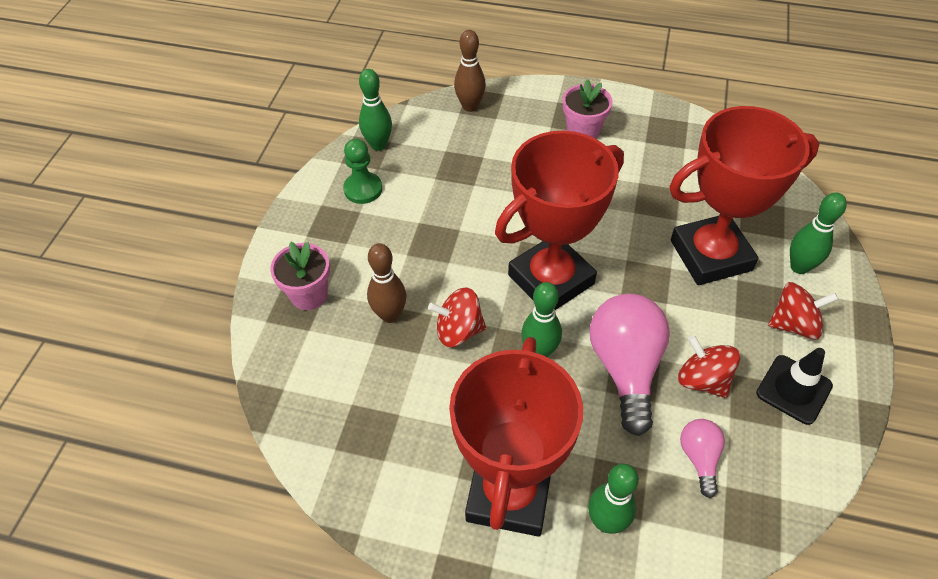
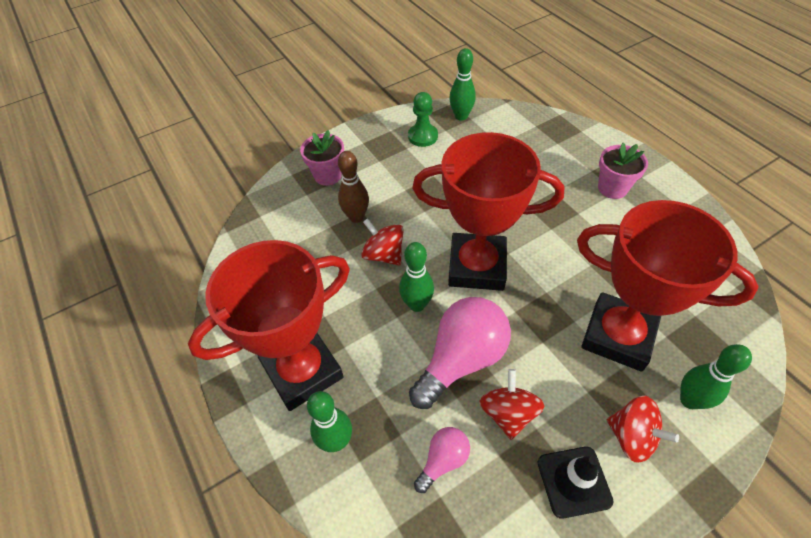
camera: 45 degrees right, 0 degrees up
brown bowling pin [454,30,486,112] -> none

